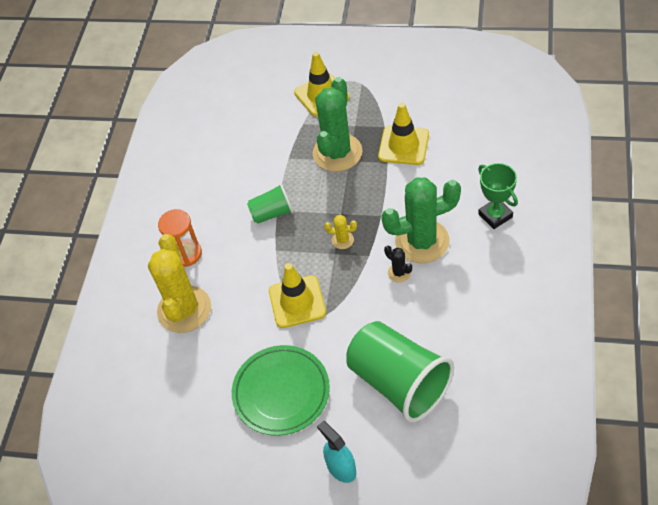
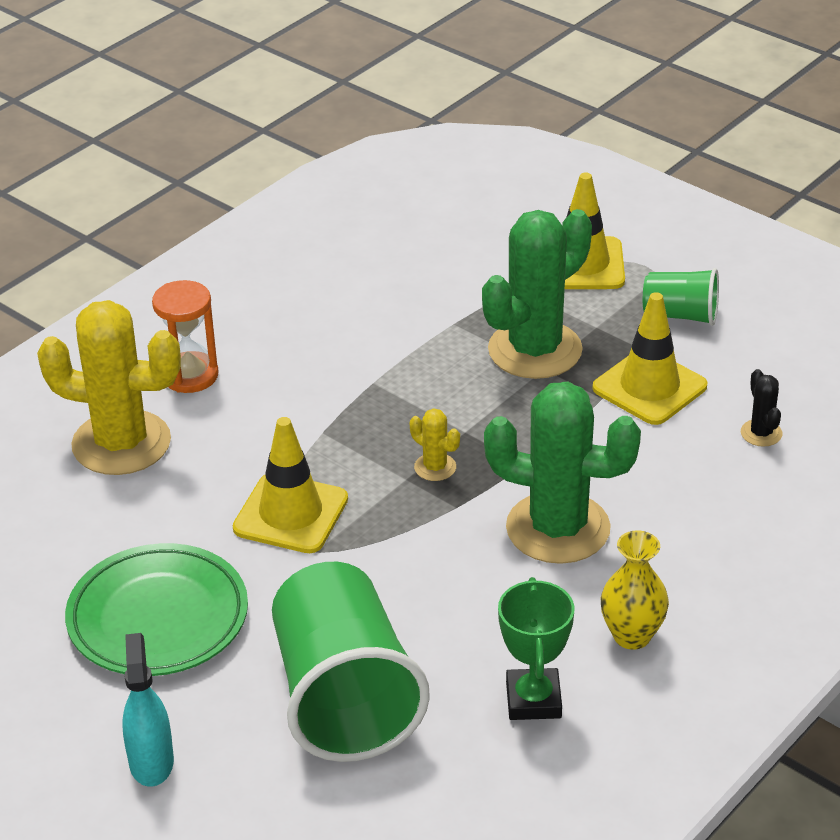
camera: 25 degrees right, 15 degrees down
yellow cactus [148,234,211,333] -> yellow cactus turned 75 degrees clockwise [37,300,181,475]
green cup [247,183,293,224] -> green cup moved to [643,268,719,326]
black cactus [384,245,412,282] -> black cactus moved to [741,369,782,447]
green trophy [478,163,518,229] -> green trophy moved to [498,577,575,720]
none -> yellow vase [601,530,669,650]

